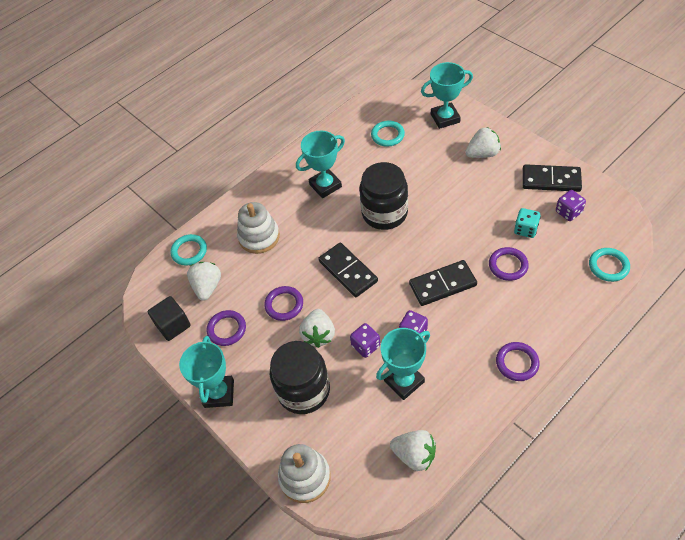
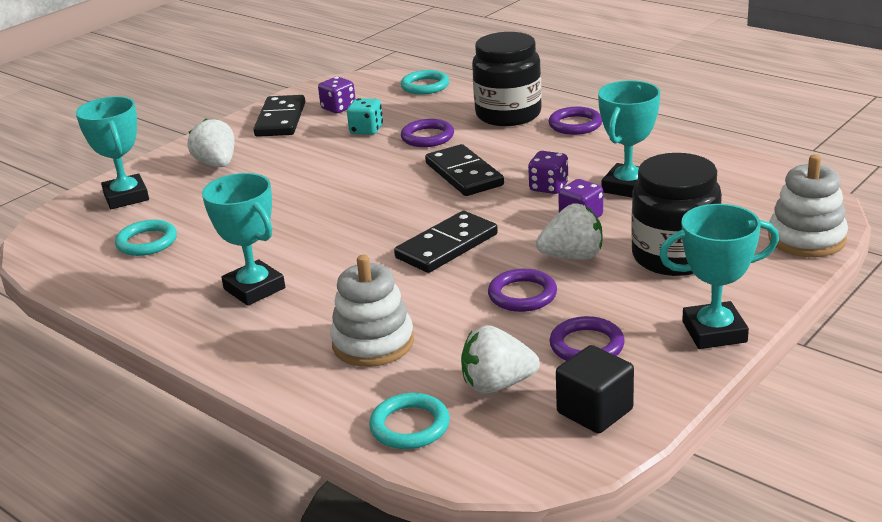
camera: 100 degrees left, 25 degrees down
black jar [359,162,408,230] -> black jar moved to [472,32,542,126]
turquoise trophy [376,328,430,400] -> turquoise trophy turned 75 degrees clockwise [598,80,660,197]
white strawberry [390,430,436,471] -> none

